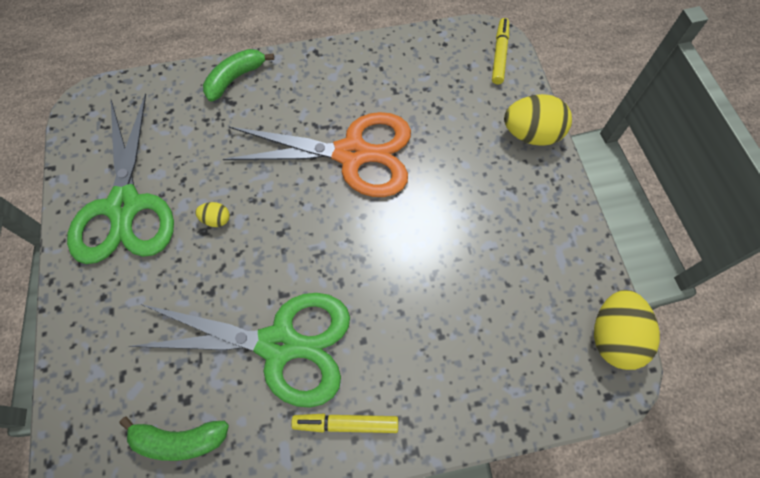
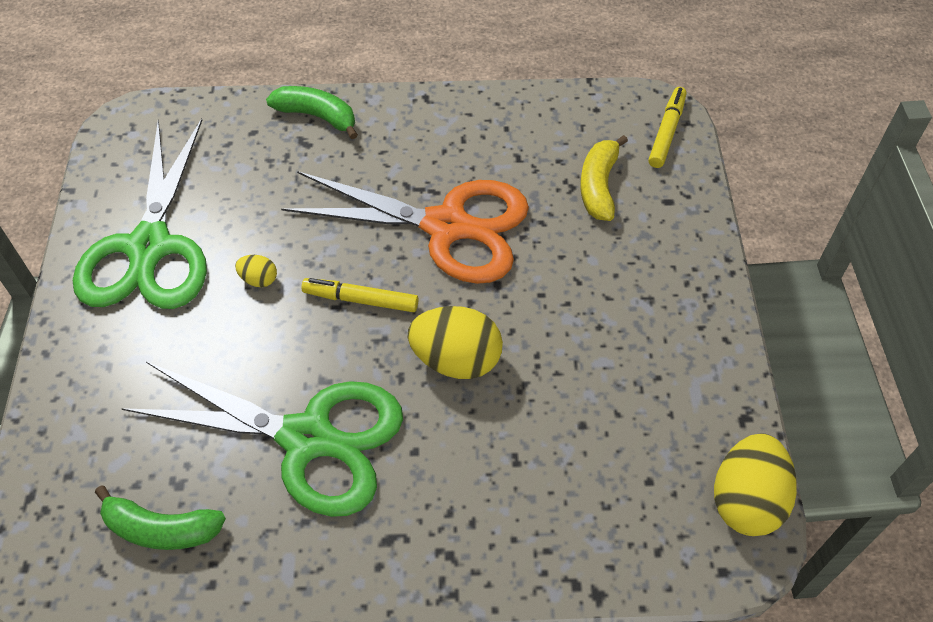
camera: 10 degrees right, 10 degrees down
green banana [203,49,274,102] -> green banana turned 60 degrees clockwise [266,86,358,139]
yellow marker [291,413,398,433] -> yellow marker moved to [301,278,419,312]
yellow egg [504,94,572,146] -> yellow egg moved to [408,306,503,379]
none -> yellow banana [580,135,628,221]

